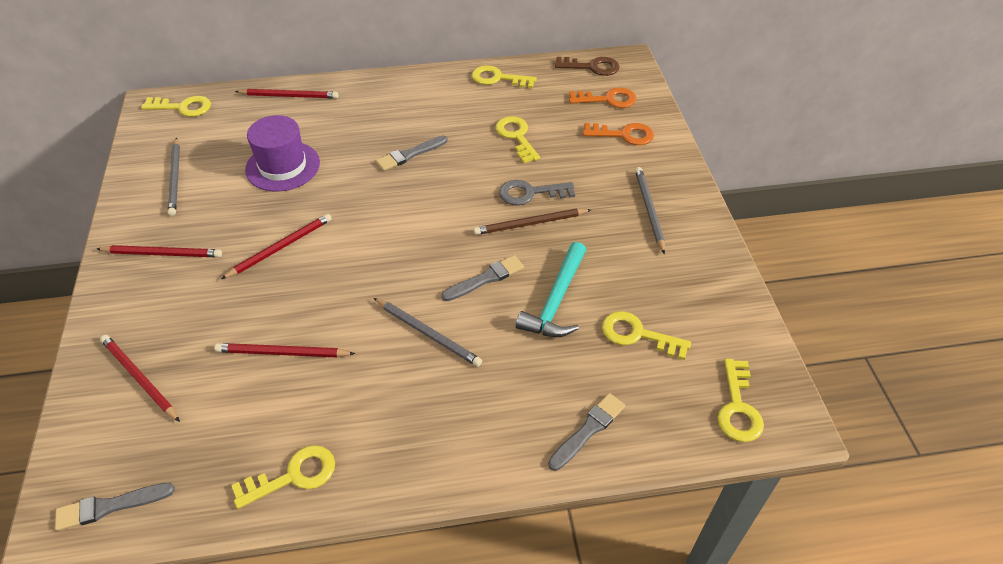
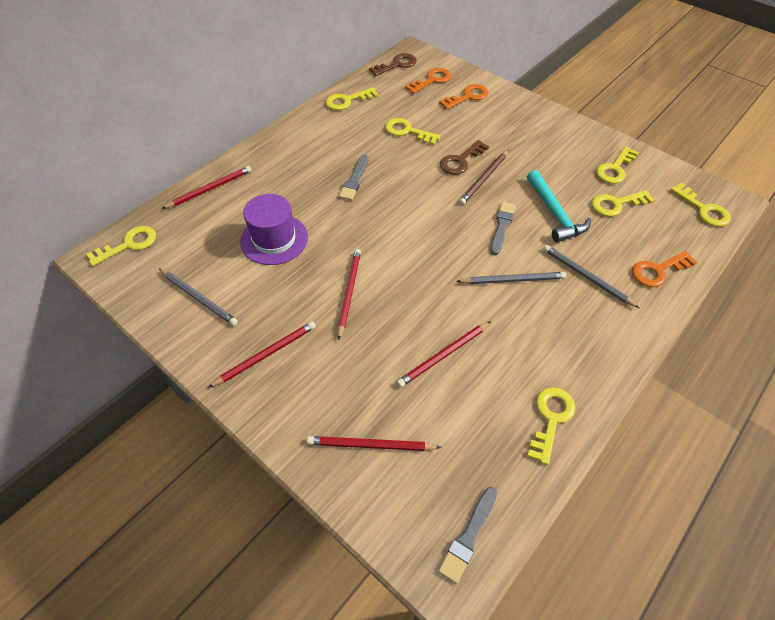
camera: 40 degrees left, 5 degrees up
grey key [499,180,575,205] -> brown key [440,140,489,175]
grey brush [548,393,625,471] -> orange key [632,251,697,287]
grey pencil [635,167,665,254] -> grey pencil moved to [543,245,639,308]
none -> yellow key [596,146,639,184]

